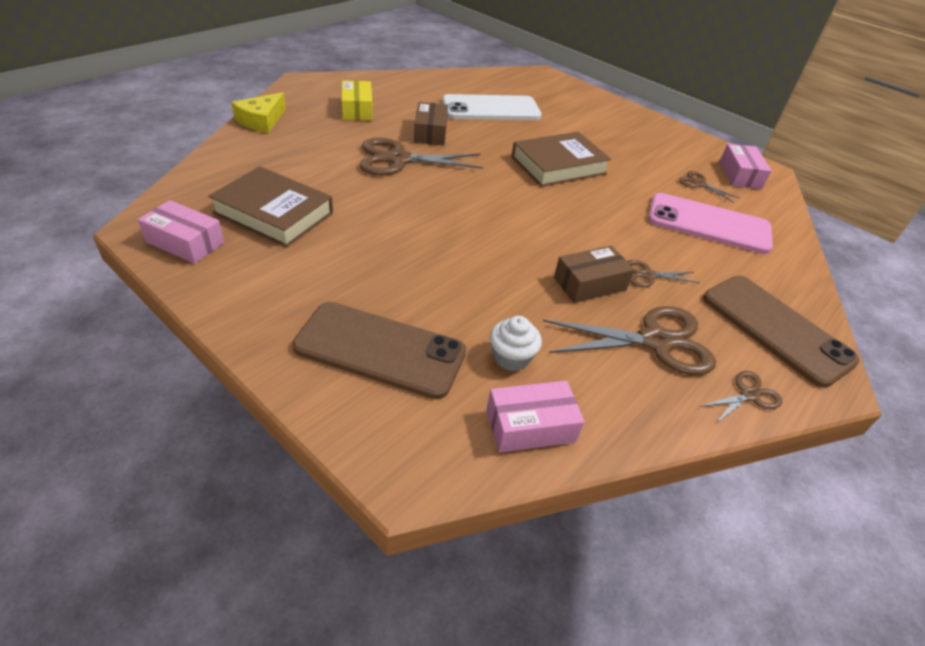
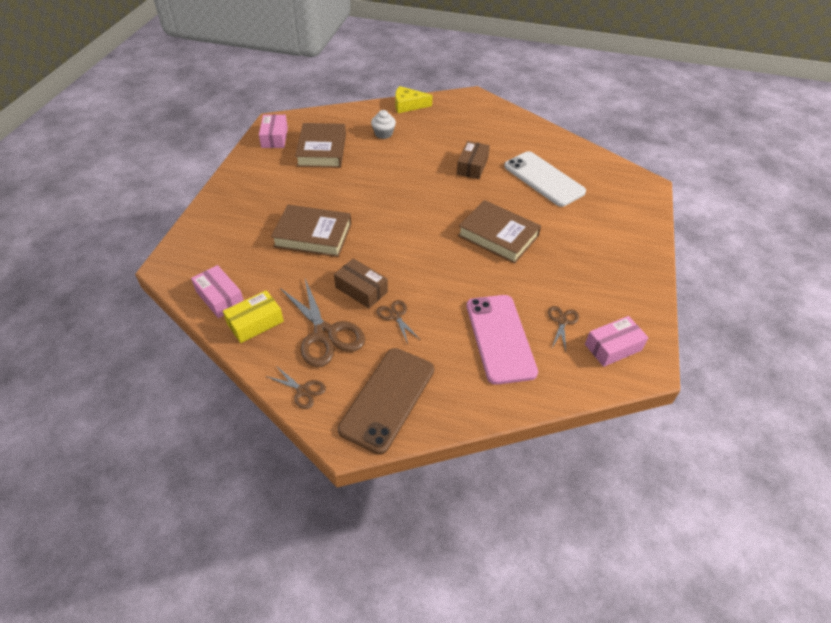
camera: 65 degrees right, 5 degrees up
brown phone [292,302,466,399] -> none
yellow box [341,80,373,120] -> yellow box moved to [223,290,284,343]
brown scissors [360,137,483,175] -> none
brown box [414,102,448,145] -> brown box turned 45 degrees counterclockwise [457,141,490,179]
white cupcake [490,316,542,371] -> white cupcake moved to [371,110,396,139]
none -> brown book [271,204,351,257]

